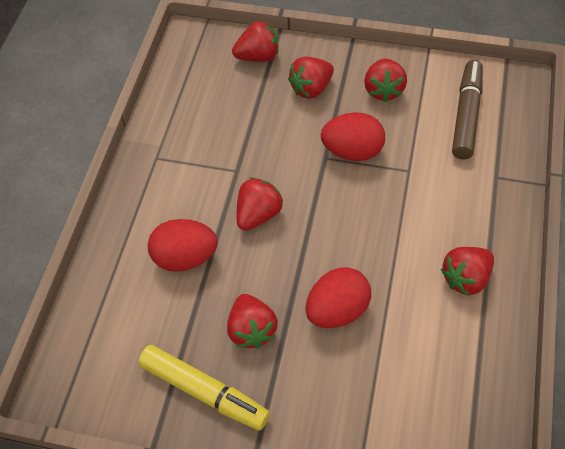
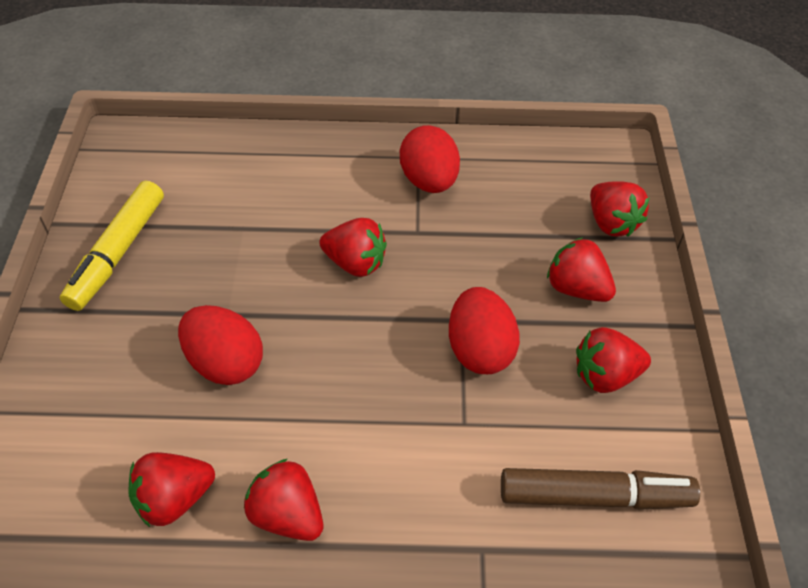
camera: 75 degrees right, 5 degrees down
red egg [148,219,218,272] -> red egg moved to [400,125,460,193]
red strawberry [227,294,278,349] -> red strawberry moved to [129,452,215,527]

